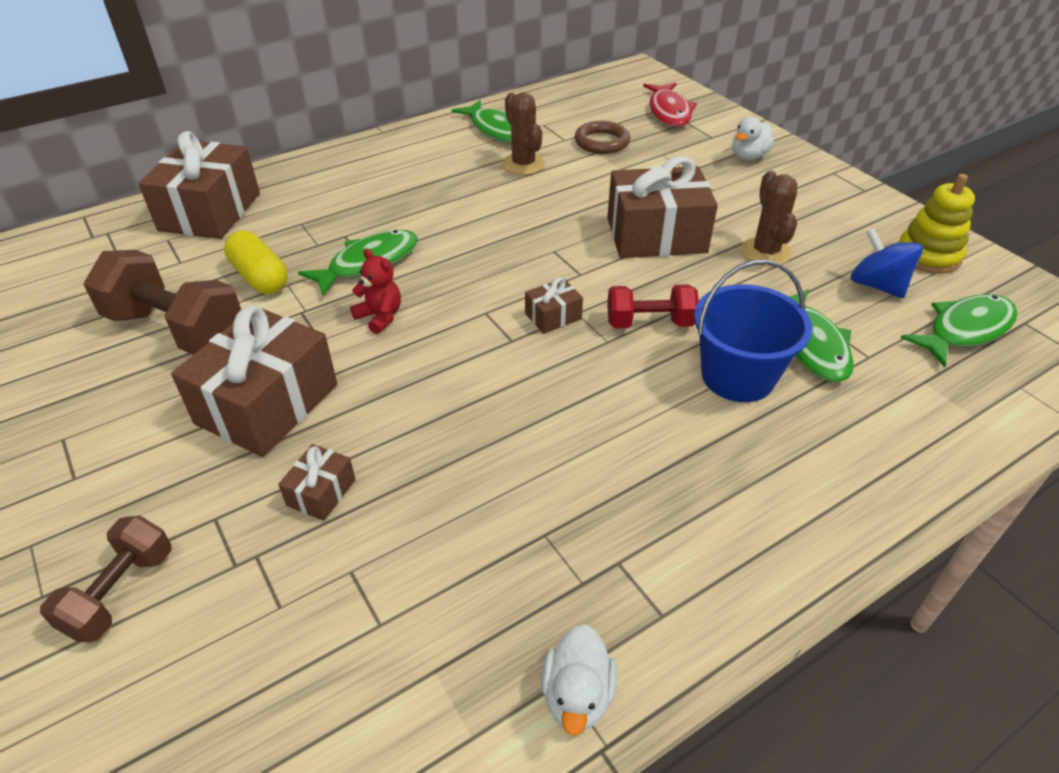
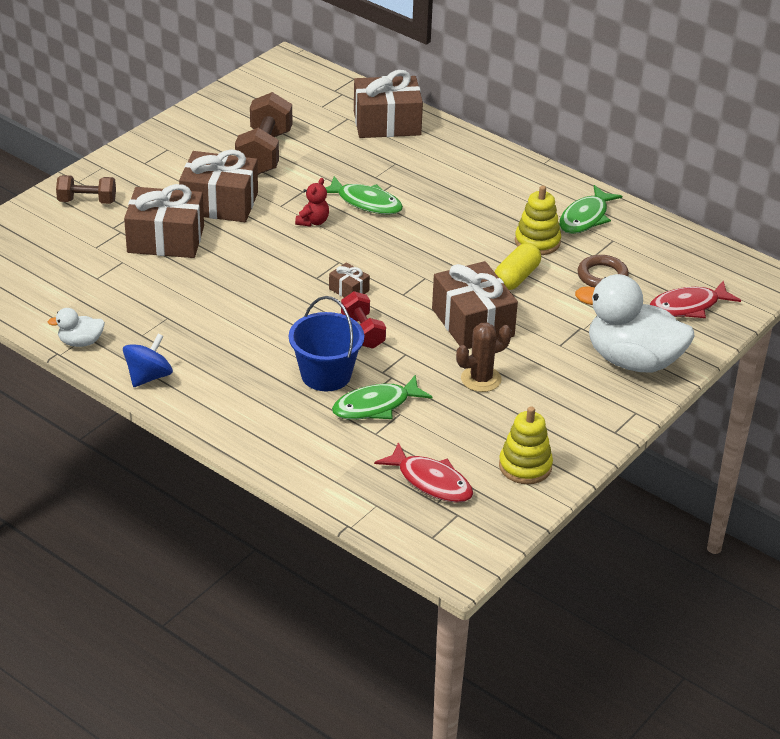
camera: 70 degrees right, 5 degrees down
yellow capsule [224,231,288,294] -> yellow capsule moved to [495,243,541,290]
brown gift [278,444,356,521] -> brown gift [124,184,204,258], size x2.21
brown cactus [502,92,545,175] -> yellow stacking toy [515,185,561,255]
white duck [732,117,774,160] -> white duck [575,274,695,373], size x2.23
blue spinning top [851,228,923,299] -> blue spinning top moved to [123,334,173,387]
green fish [901,294,1018,367] -> red fish [374,442,473,503]

